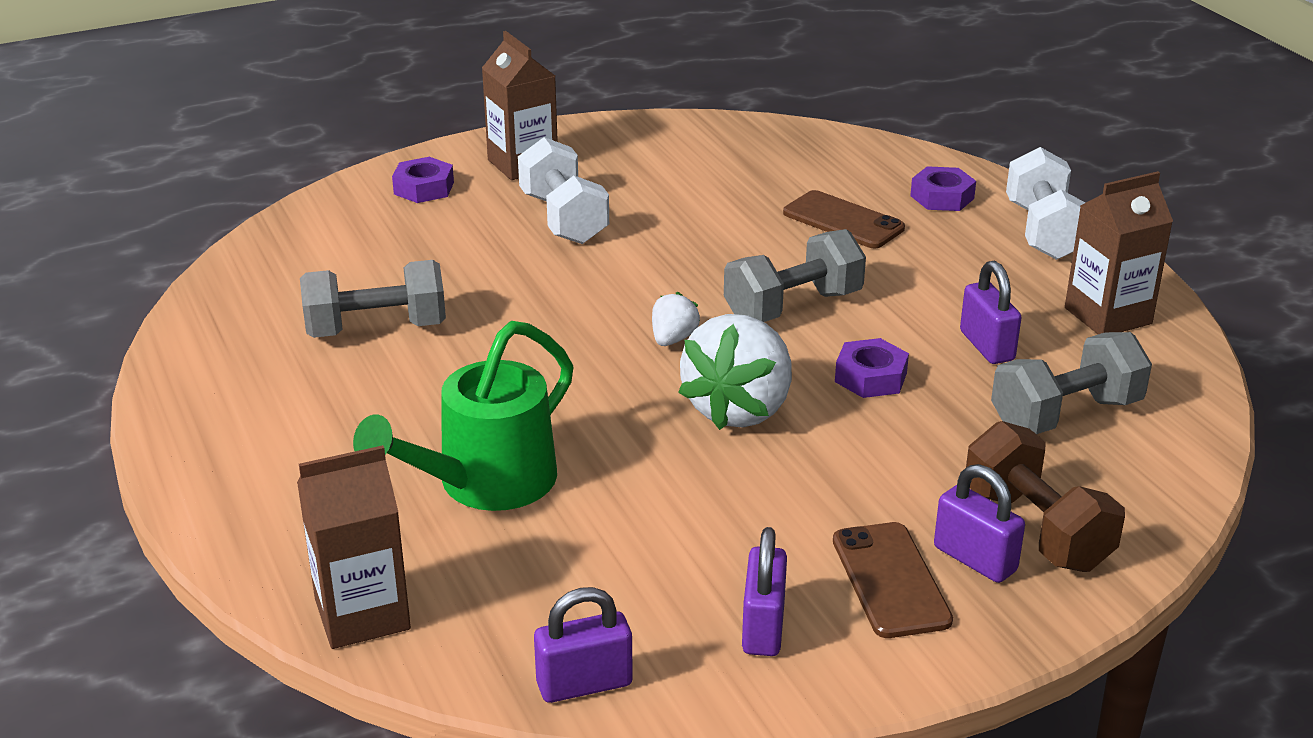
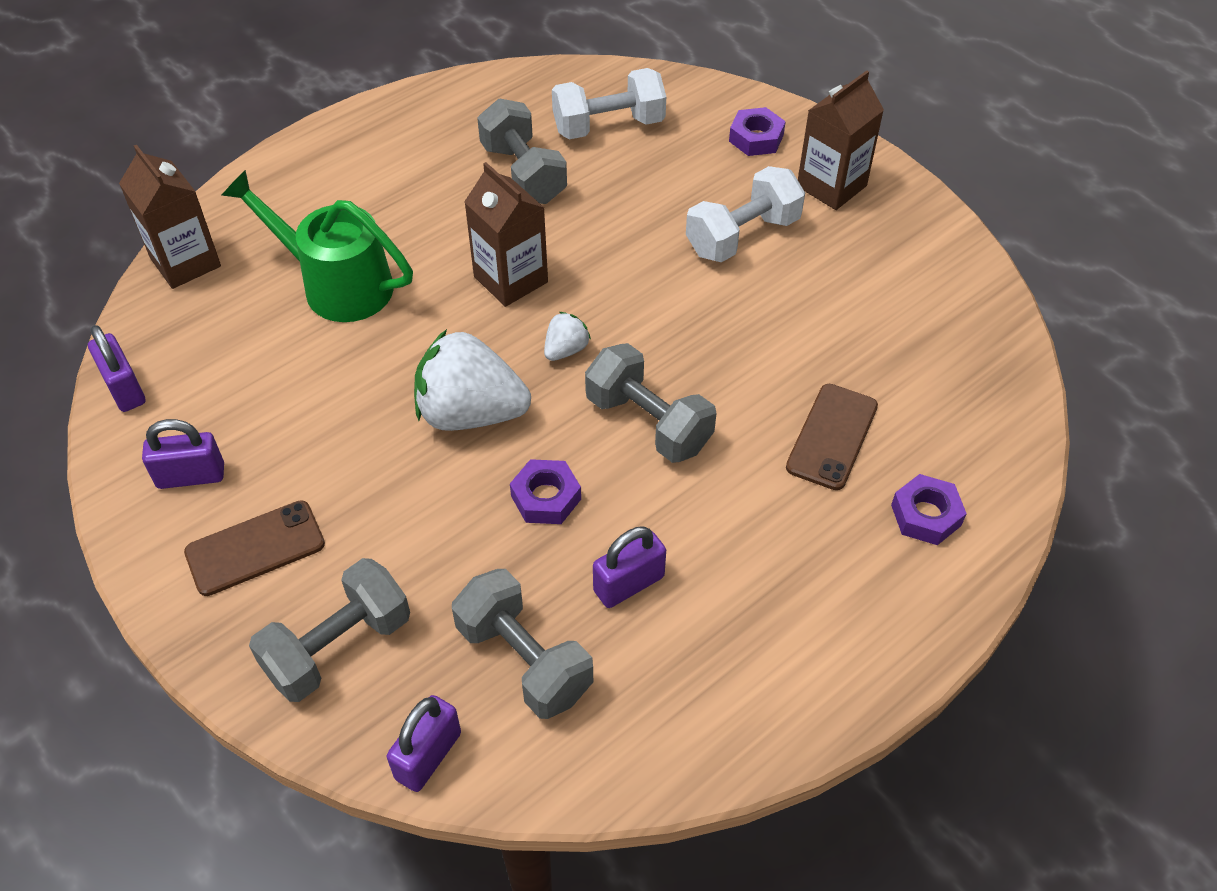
camera: 75 degrees right, 20 degrees up
white strawberry [652,292,700,346] -> white strawberry turned 60 degrees counterclockwise [544,312,591,361]
purple padlock [934,464,1025,583] -> purple padlock moved to [387,695,461,792]
brown dumbbell [966,421,1125,572] -> grey dumbbell [249,558,410,702]
white dumbbell [1006,147,1085,260] -> white dumbbell moved to [552,68,666,139]
brown carton [1065,171,1173,334] -> brown carton moved to [464,162,548,307]

